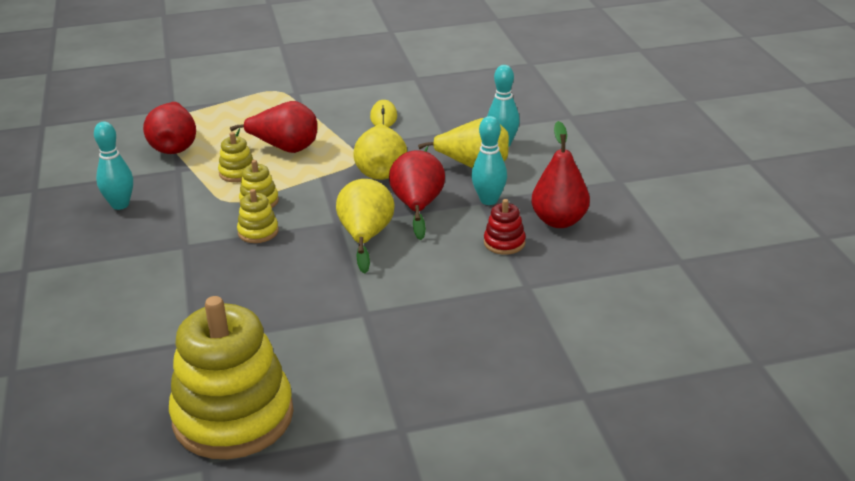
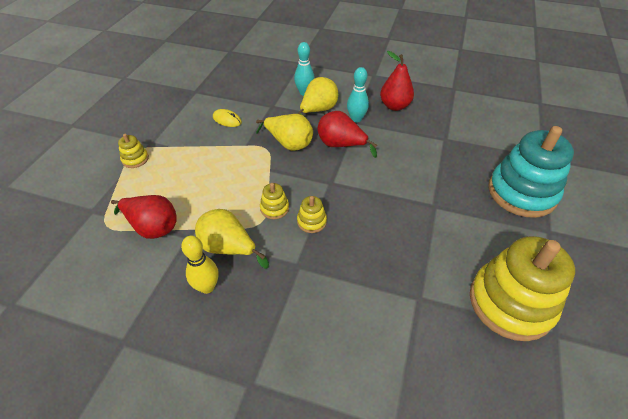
camera: 60 degrees left, 15 degrees up
turquoise bowling pin [94,122,133,210] -> yellow bowling pin [181,236,218,294]
yellow stacking toy [218,132,253,182] -> yellow stacking toy moved to [118,134,149,168]
red pear [230,101,317,153] -> none
yellow pear [336,179,395,273] -> yellow pear moved to [195,209,269,269]
red stacking toy [484,199,526,255] -> none
none -> turquoise stacking toy [488,126,574,218]

